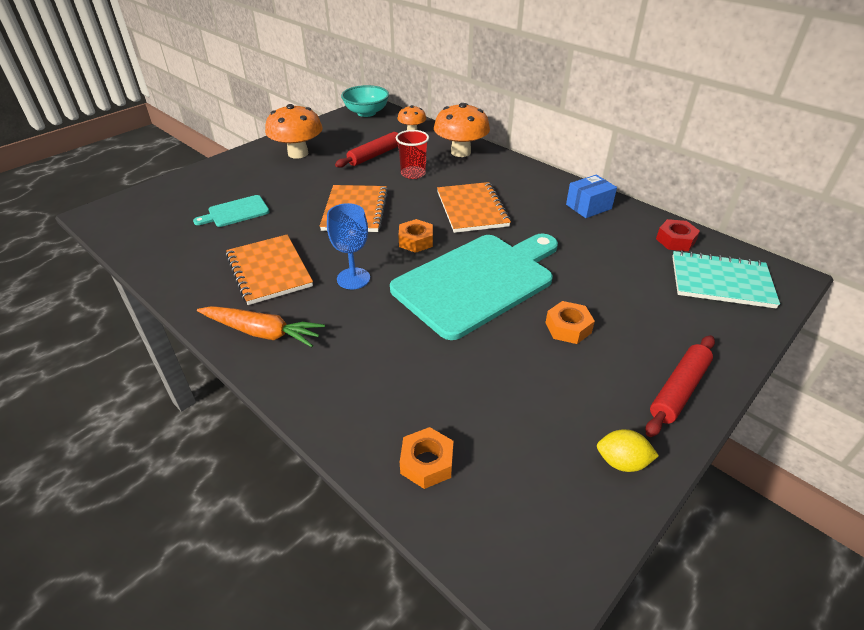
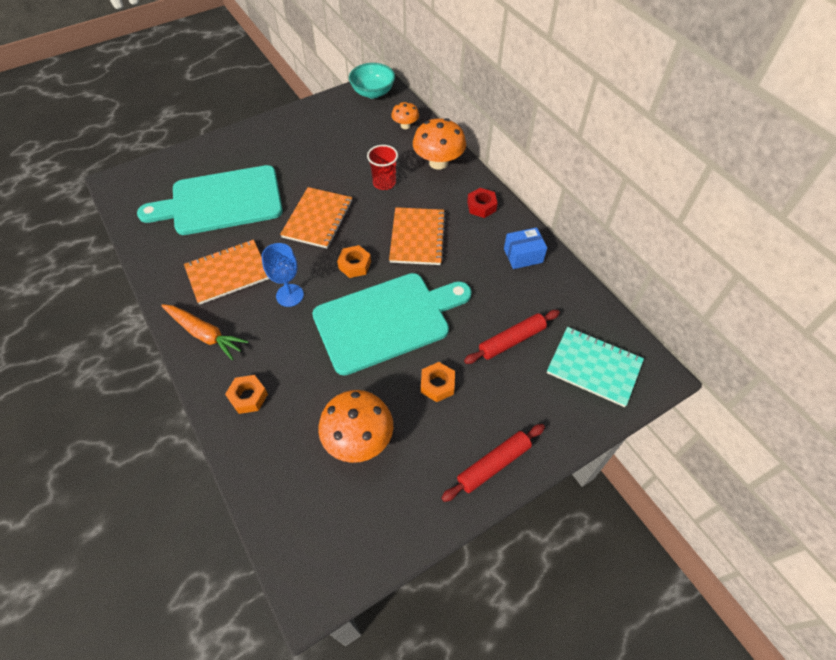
camera: 15 degrees right, 15 degrees up
turquoise cutting board [193,195,269,227] -> turquoise cutting board [137,165,283,235], size x2.28
orange notebook [226,235,313,305] -> orange notebook turned 75 degrees clockwise [184,240,269,305]
orange mushroom [265,104,323,159] -> orange mushroom moved to [318,390,393,463]
red rolling pin [335,132,398,168] -> red rolling pin moved to [464,310,560,364]
orange nut [400,427,453,489] -> orange nut moved to [225,375,268,414]
yellow lemon [597,429,659,472] -> none
red nut [656,219,700,251] -> red nut moved to [467,188,498,218]

